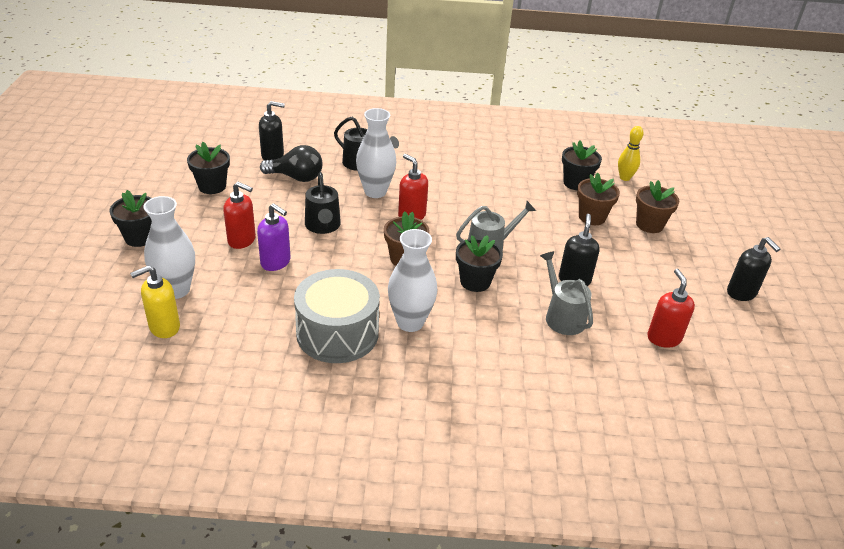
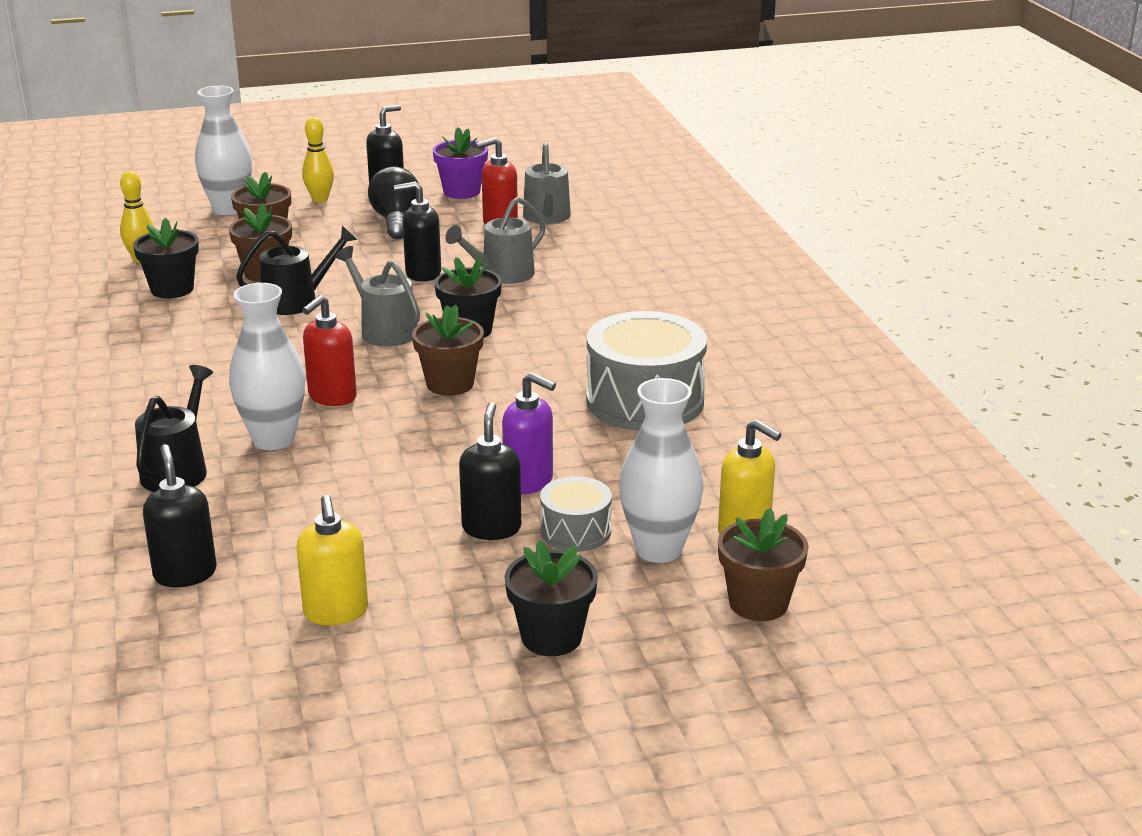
camera: 105 degrees left, 10 degrees down
black flower pot [187,142,230,194] -> yellow soap dispenser [296,495,368,626]
red soap dispenser [223,182,256,249] -> black soap dispenser [459,402,521,540]
purple soap dispenser [257,203,290,271] -> purple soap dispenser turned 105 degrees clockwise [502,372,556,494]
black light bulb [260,145,322,182] -> black light bulb moved to [368,166,419,240]
black watering can [305,172,341,234] -> black watering can moved to [236,226,357,315]
white vase [388,229,437,332] -> white vase moved to [195,86,252,215]
none -> yellow bowling pin [302,117,334,202]
none -> purple flower pot [432,127,488,199]
none -> grey watering can [523,142,571,224]
none -> grey drum [540,476,612,552]
none -> brown flower pot [718,508,809,621]

